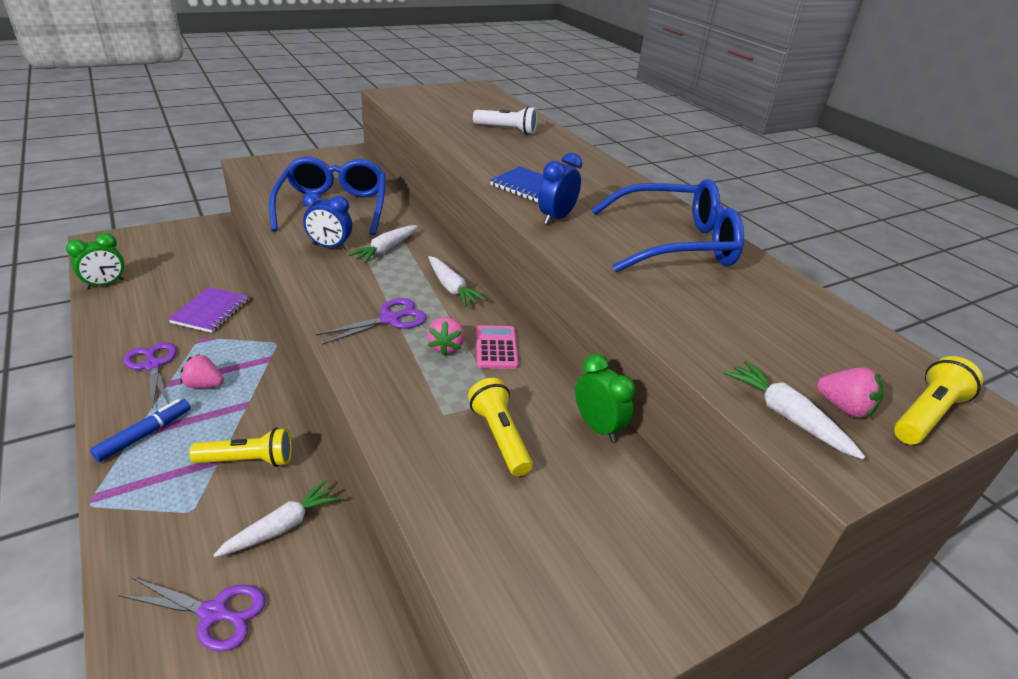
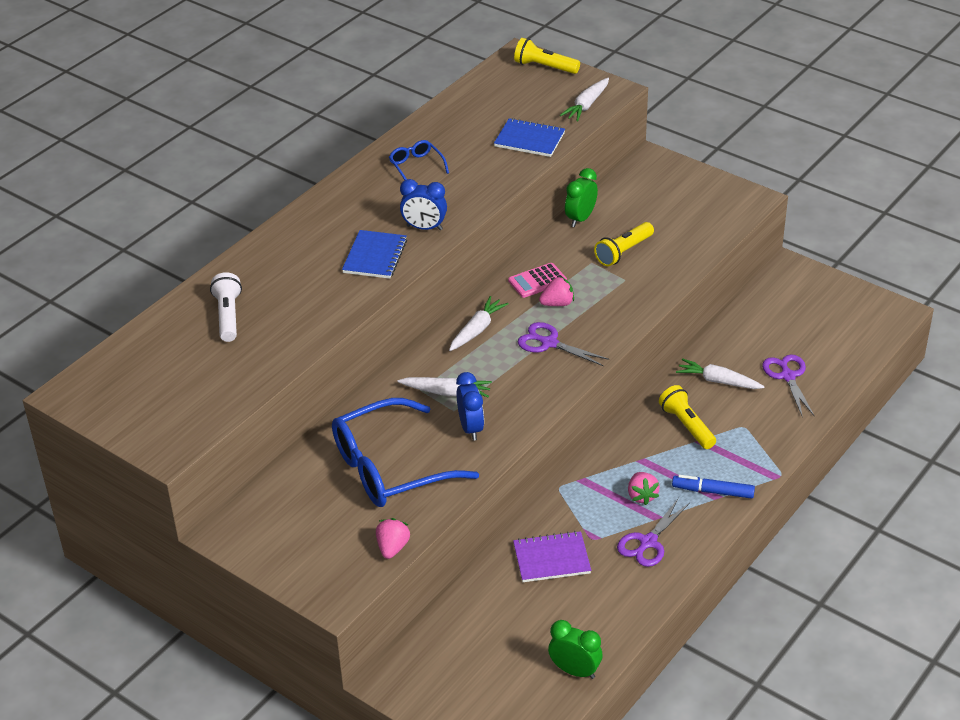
camera: 110 degrees left, 5 degrees up
blue glasses [591,179,744,272] -> blue glasses [389,140,449,180], size x0.45
pink strawberry [817,368,883,418] -> pink strawberry moved to [376,518,410,559]
none -> blue notebook [494,118,565,157]

